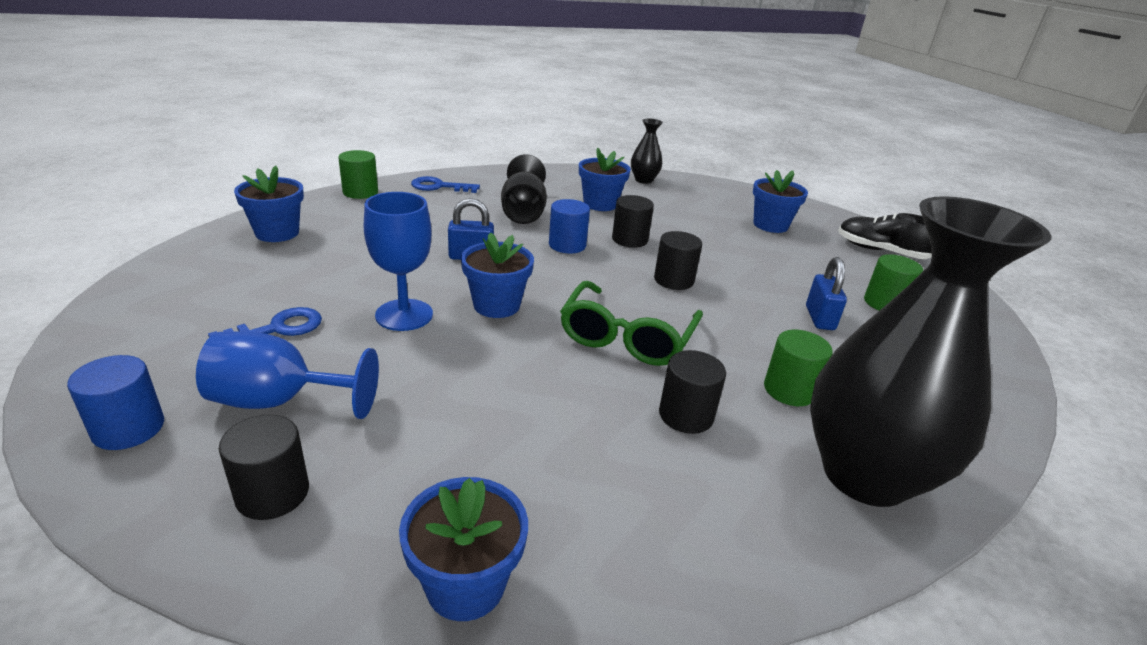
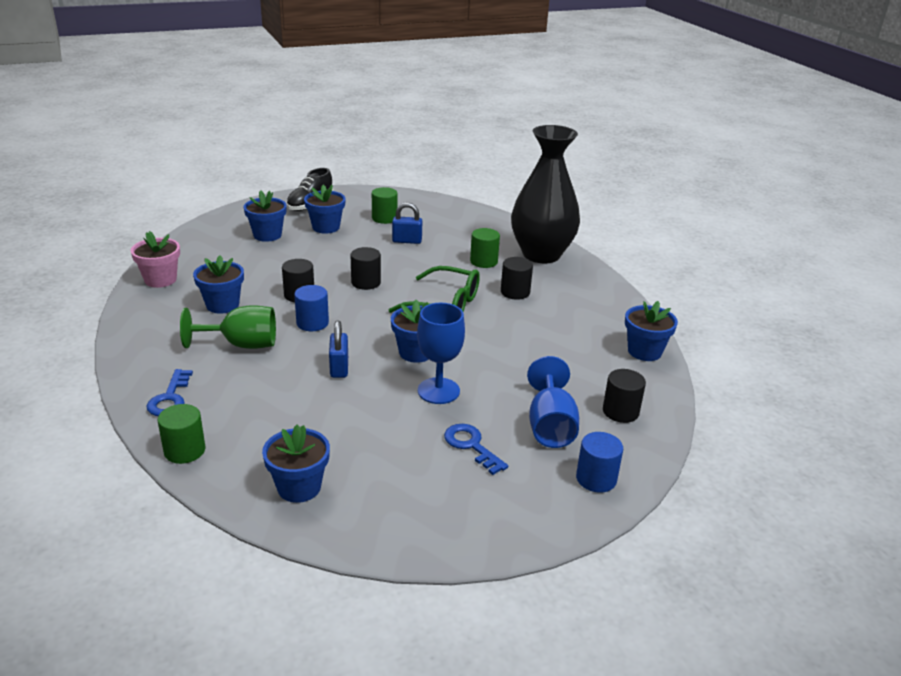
camera: 90 degrees left, 0 degrees up
black goblet [501,154,547,224] -> green goblet [180,305,276,349]
black vase [631,119,663,184] -> pink flower pot [131,231,180,288]
none -> blue flower pot [304,184,346,234]

